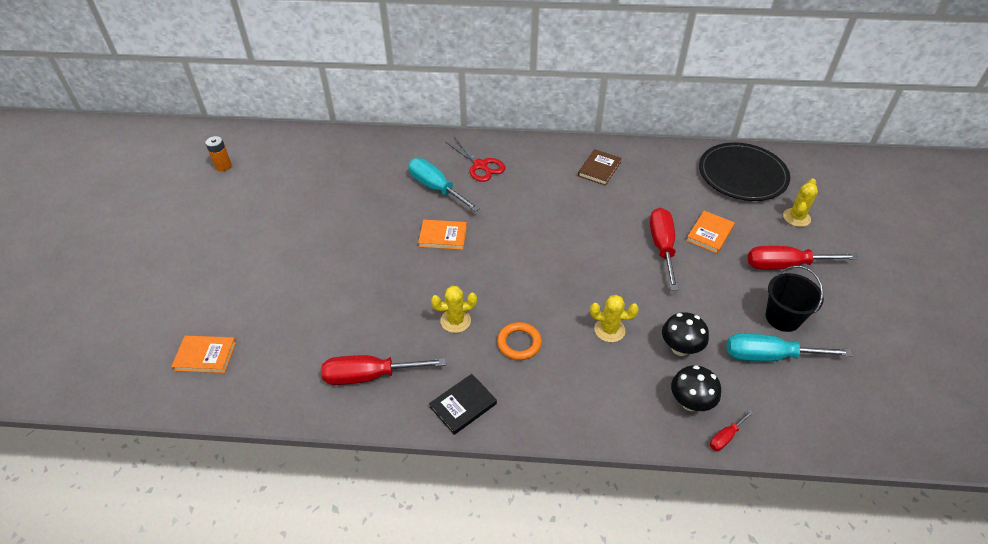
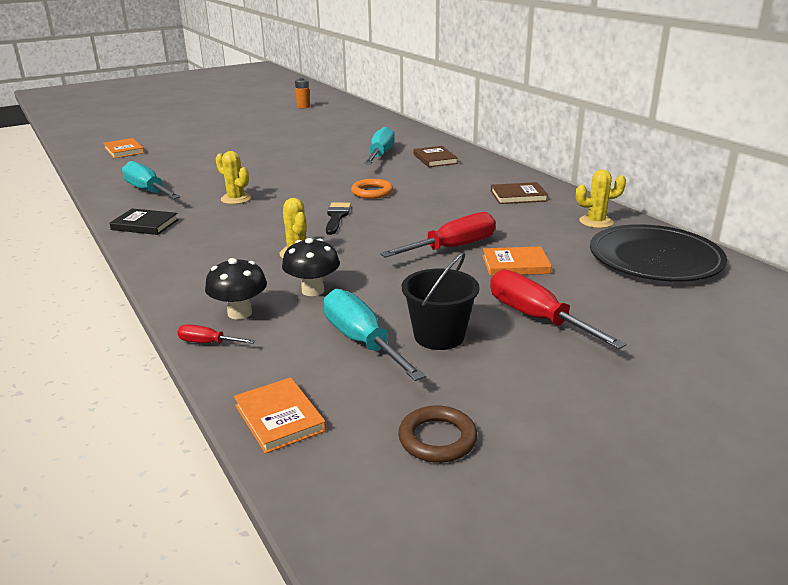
camera: 55 degrees right, 20 degrees down
red screwdriver [321,355,446,385] -> turquoise screwdriver [122,161,181,199]
orange book [418,220,467,250] -> orange book moved to [234,377,326,454]
red scissors [446,137,505,182] -> brown book [414,146,458,167]
orange ring [497,322,542,360] -> orange ring moved to [351,179,393,199]
yellow cactus [783,178,818,227] -> yellow cactus moved to [576,170,626,228]
none -> black brush [326,202,351,235]
none -> brown ring [398,405,477,463]

